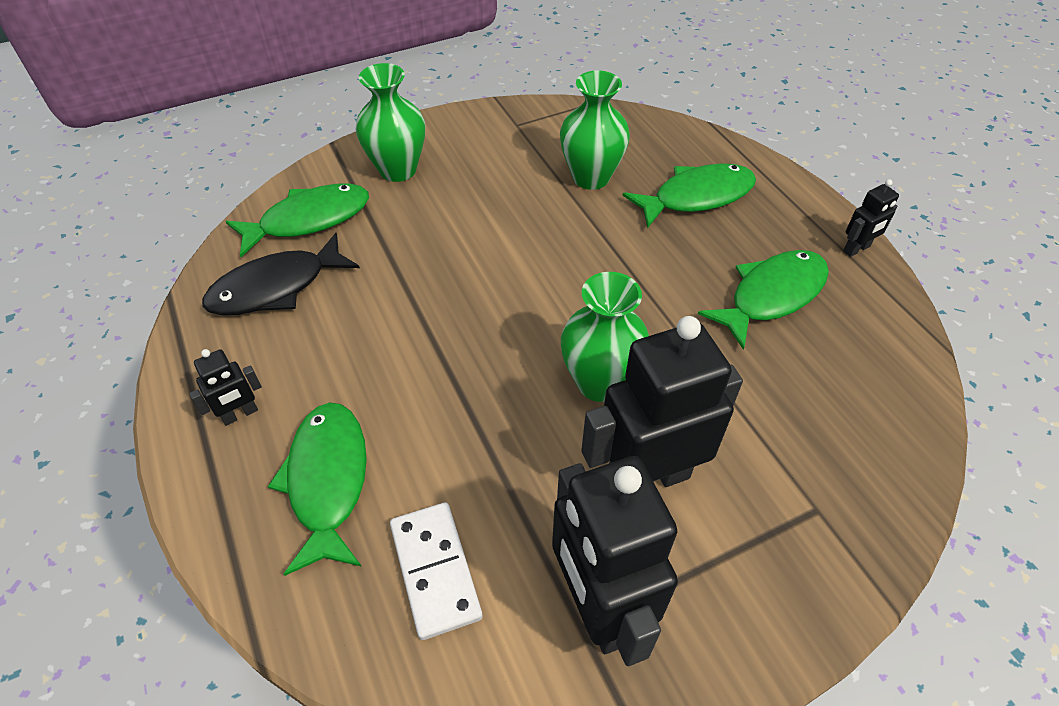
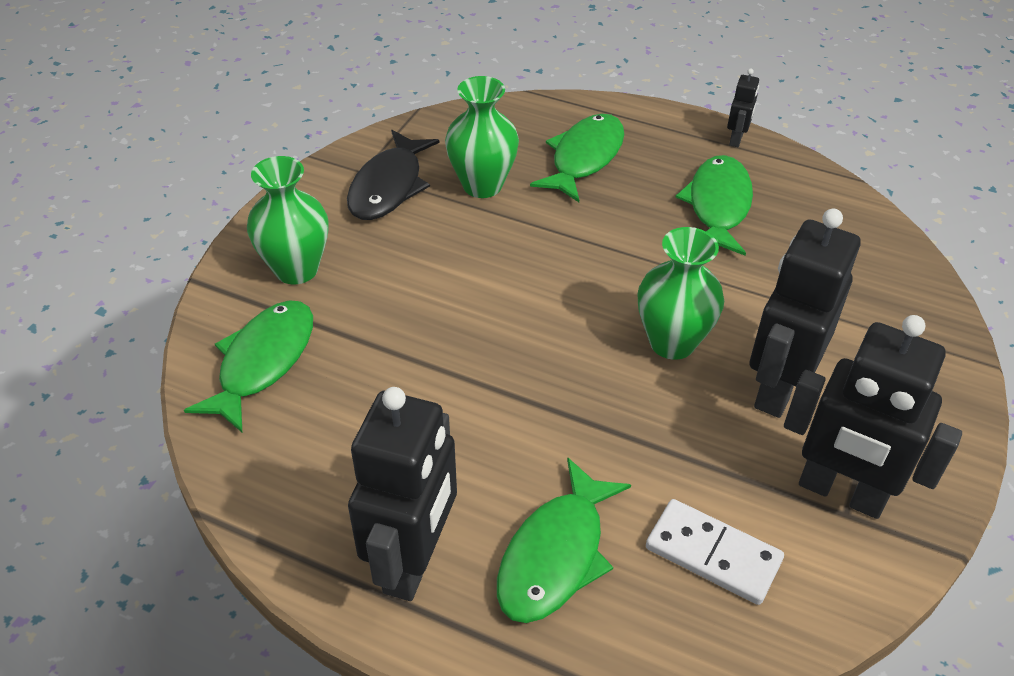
camera: 40 degrees left, 5 degrees down
black robot [189,349,262,426] -> black robot [348,387,457,601], size x2.25
black fish [202,232,360,316] -> black fish moved to [347,130,439,220]
green fish [268,402,367,576] -> green fish turned 105 degrees counterclockwise [497,457,631,623]

